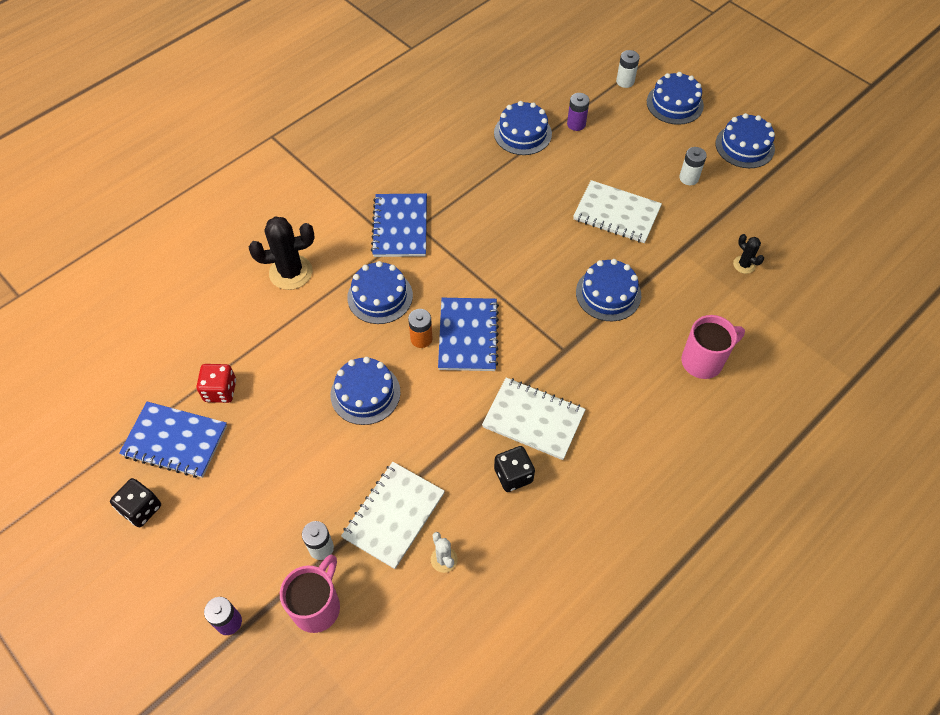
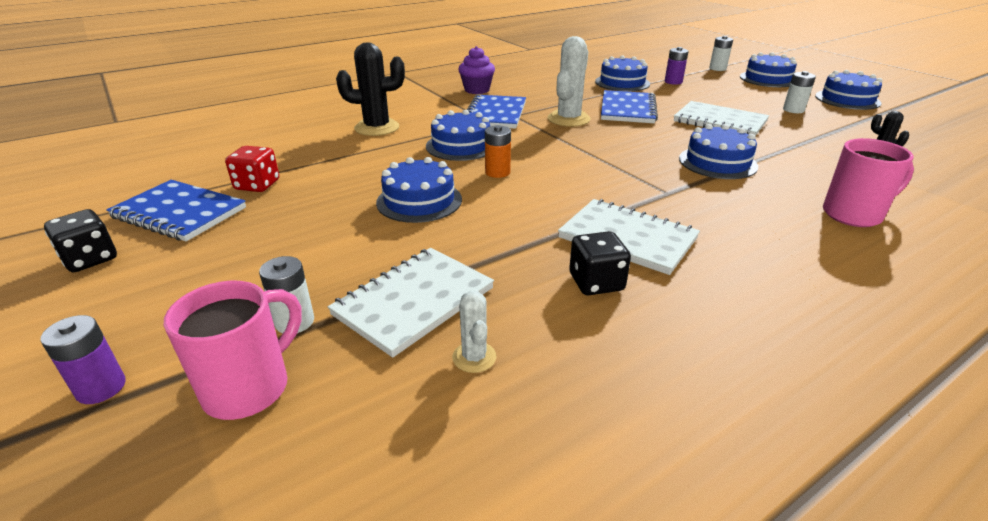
camera: 10 degrees right, 25 degrees down
blue notebook [438,298,499,371] -> blue notebook moved to [601,90,658,123]
none -> purple cupcake [458,46,495,94]
none -> white cactus [547,36,591,127]

